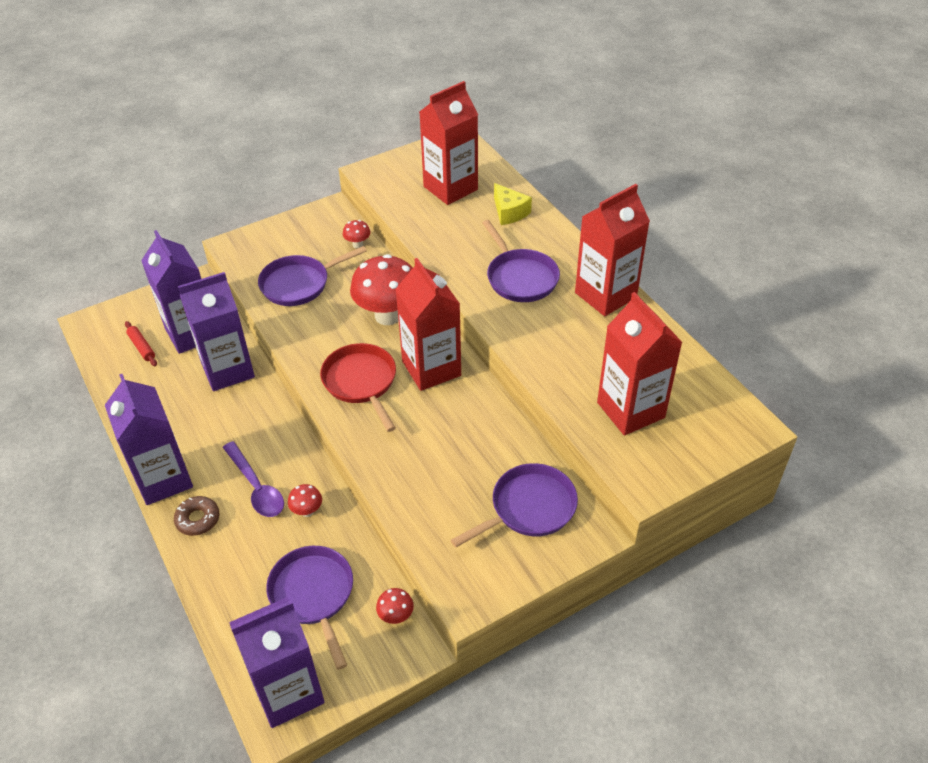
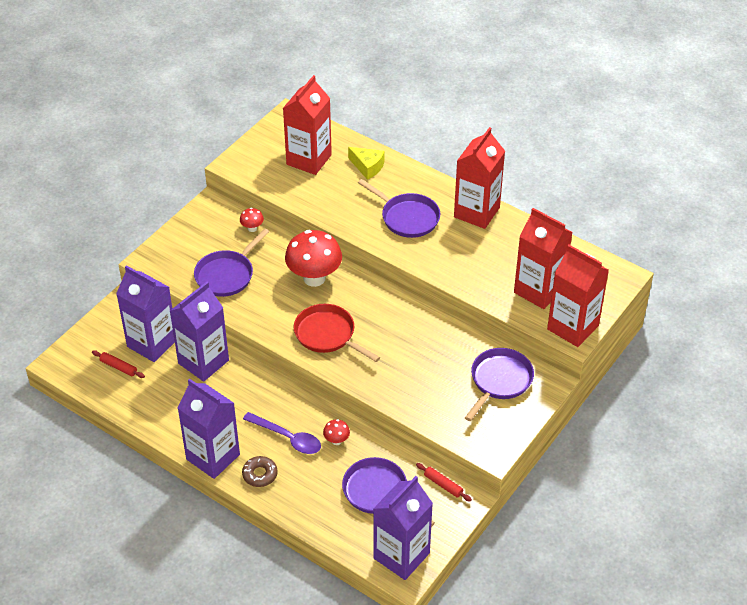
camera: 25 degrees left, 0 degrees up
red mushroom [376,588,414,624] -> red rolling pin [416,463,472,502]
red carton [395,258,461,391] -> red carton moved to [547,245,609,347]

